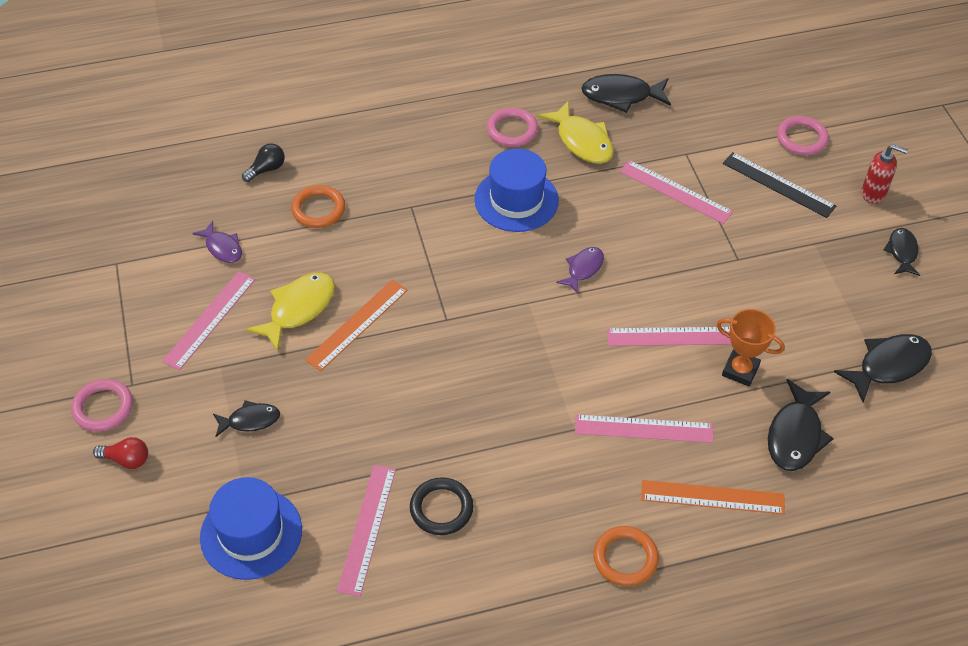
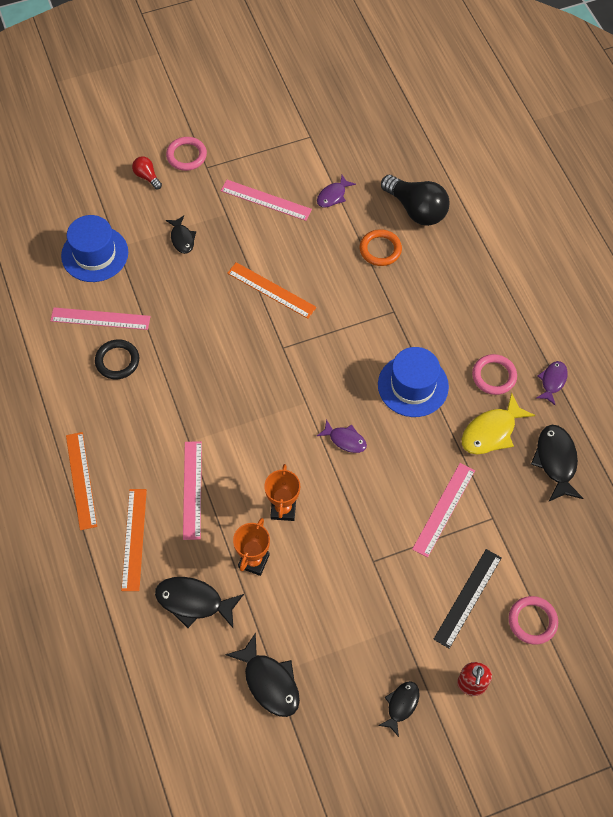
camera: 85 degrees right, 10 degrees up
red light bulb [93,437,148,469] -> red light bulb turned 135 degrees clockwise [132,156,162,189]
black light bulb [242,143,285,182] -> black light bulb [381,175,449,226], size x2.04
yellow fish [246,273,335,351] -> none
orange ring [594,526,659,586] -> orange ruler [66,432,97,530]
pink ruler [607,327,732,346] -> orange trophy [264,464,300,521]
black fish [884,228,920,276] -> black fish turned 60 degrees counterclockwise [378,681,420,737]
none -> purple fish [536,361,568,406]

